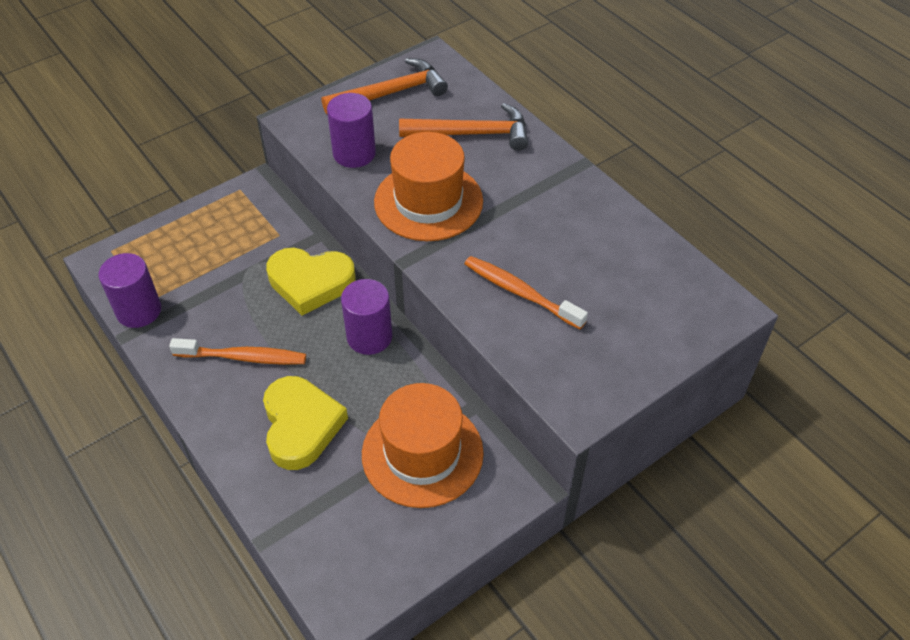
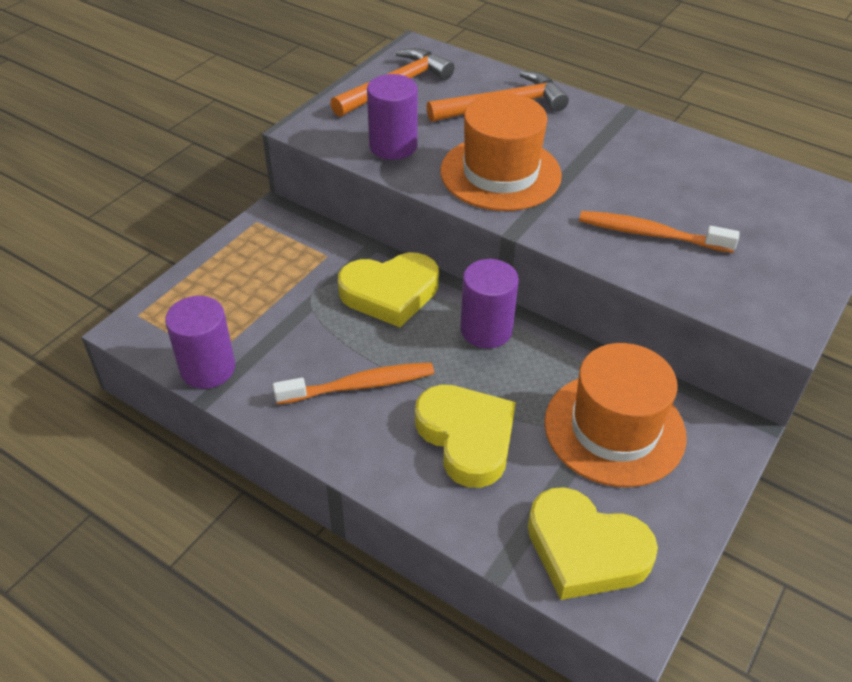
camera: 20 degrees left, 5 degrees down
none -> yellow heart [528,487,658,600]

